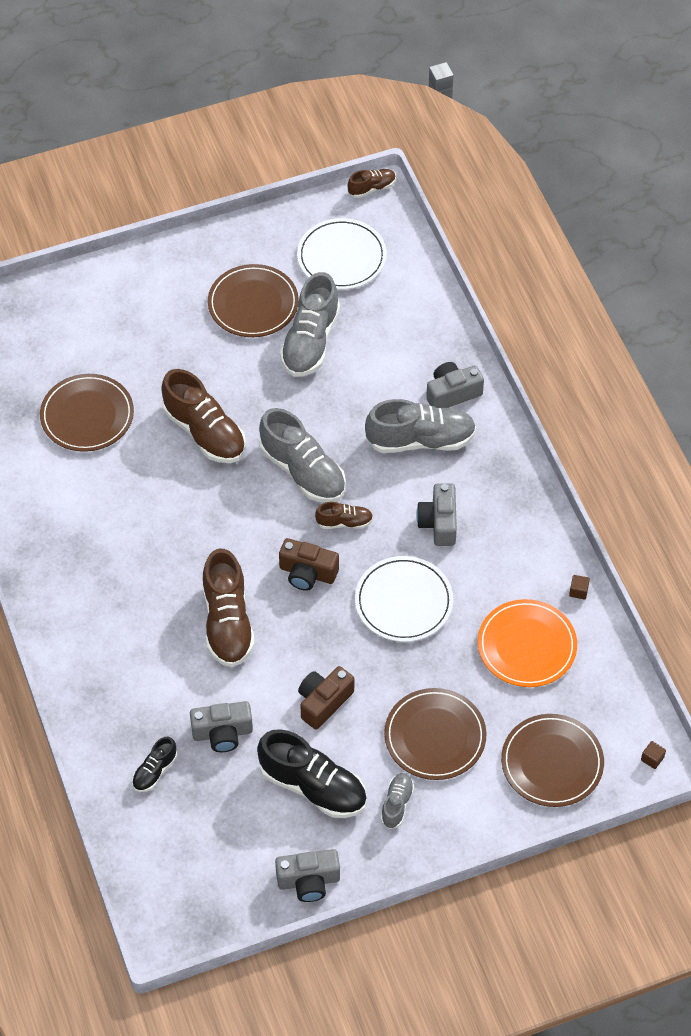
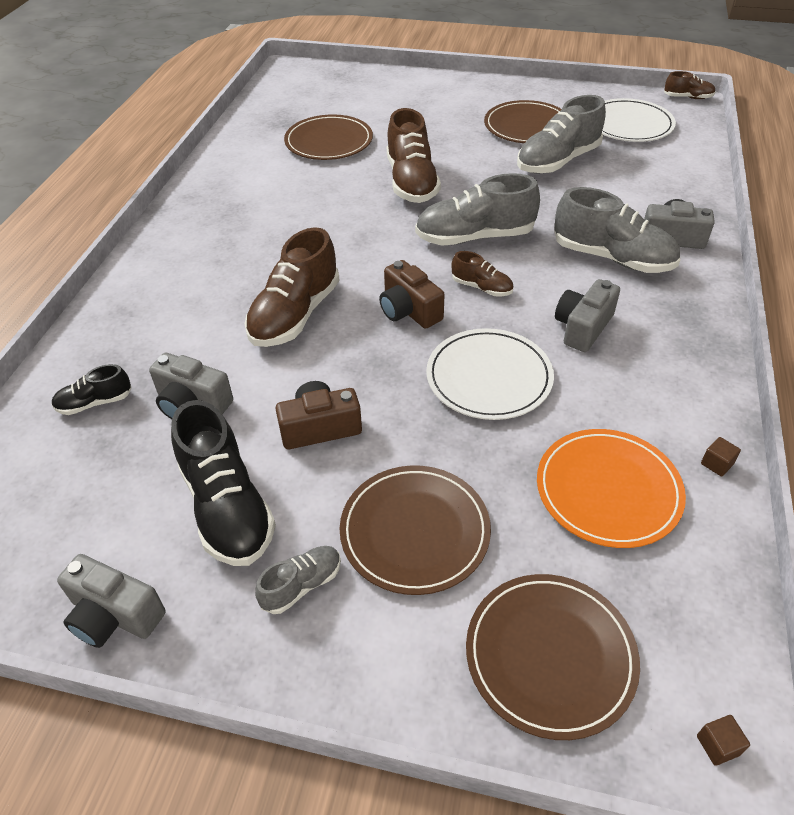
camera: 35 degrees right, 10 degrees down
grey shoe [259,408,346,503] -> grey shoe turned 90 degrees clockwise [415,173,540,246]

